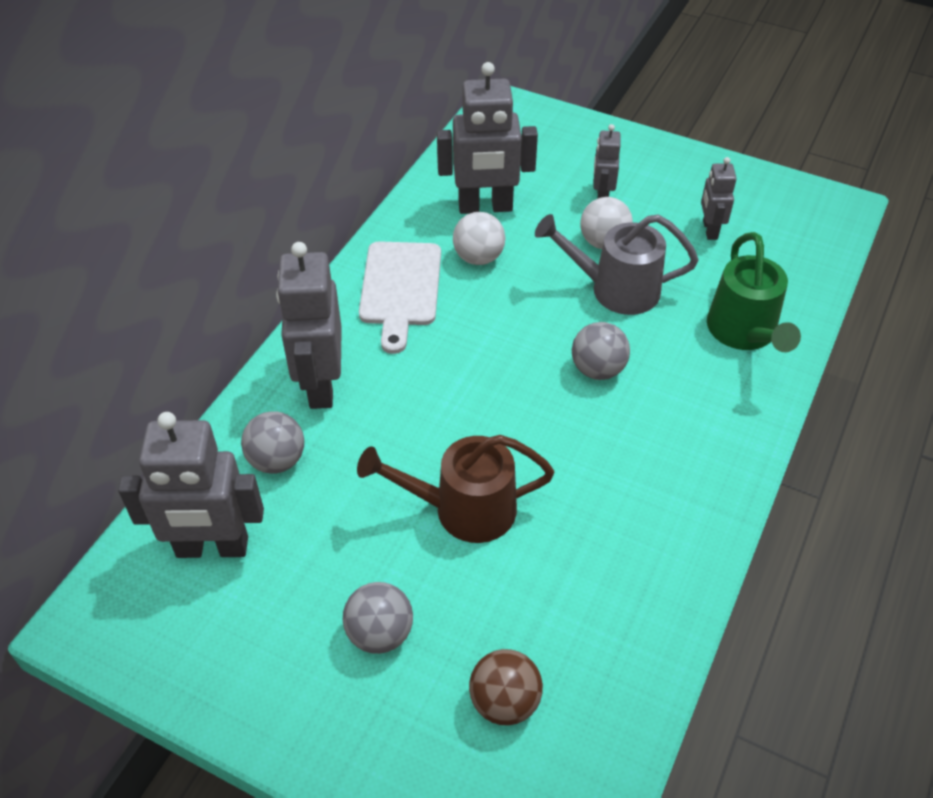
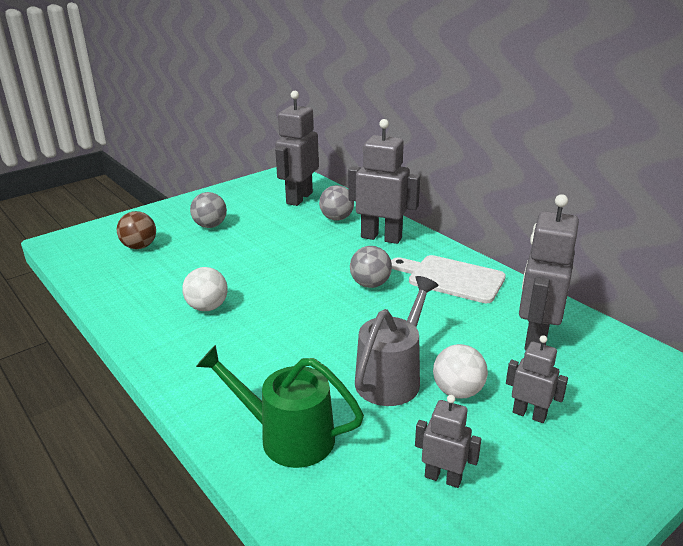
camera: 115 degrees right, 20 degrees down
brown watering can [357,435,555,543] -> none
white ball [453,212,506,265] -> white ball moved to [182,267,228,311]
grey ball [572,322,630,380] -> grey ball moved to [350,246,392,288]

